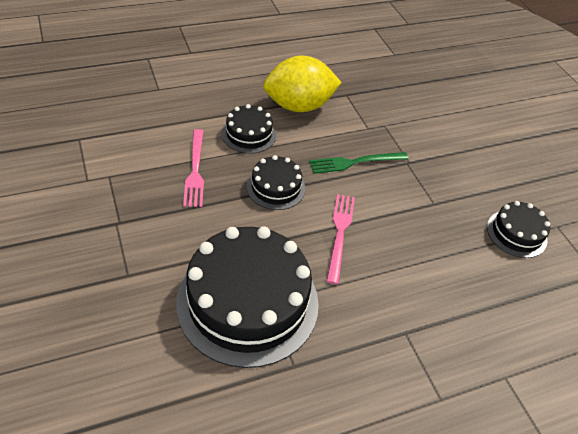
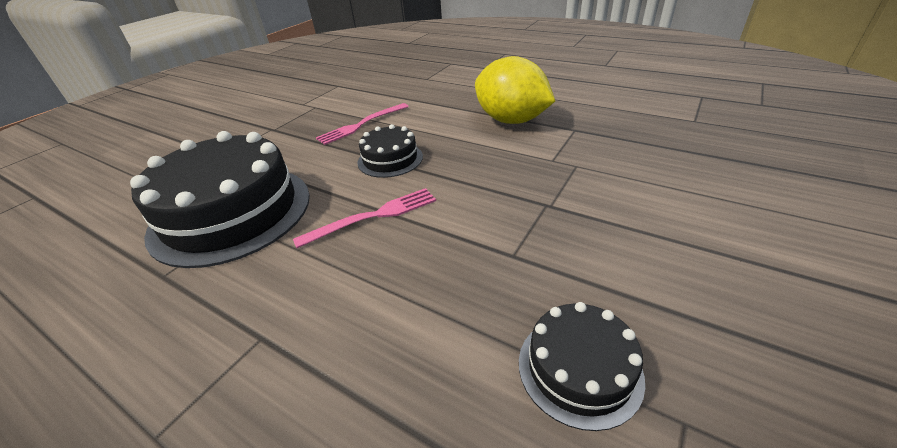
camera: 60 degrees right, 10 degrees down
black cake [222,104,276,154] -> none
green fork [309,152,409,174] -> none

